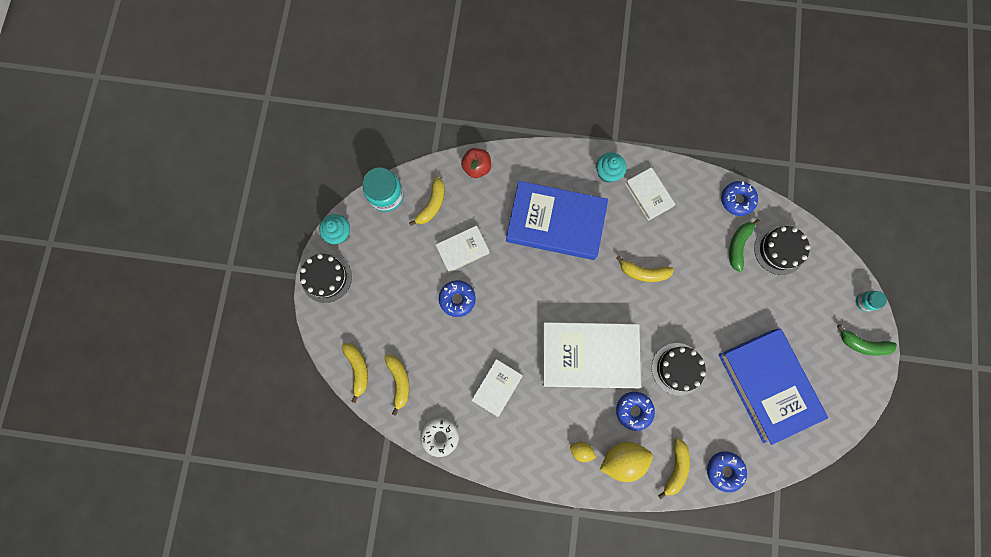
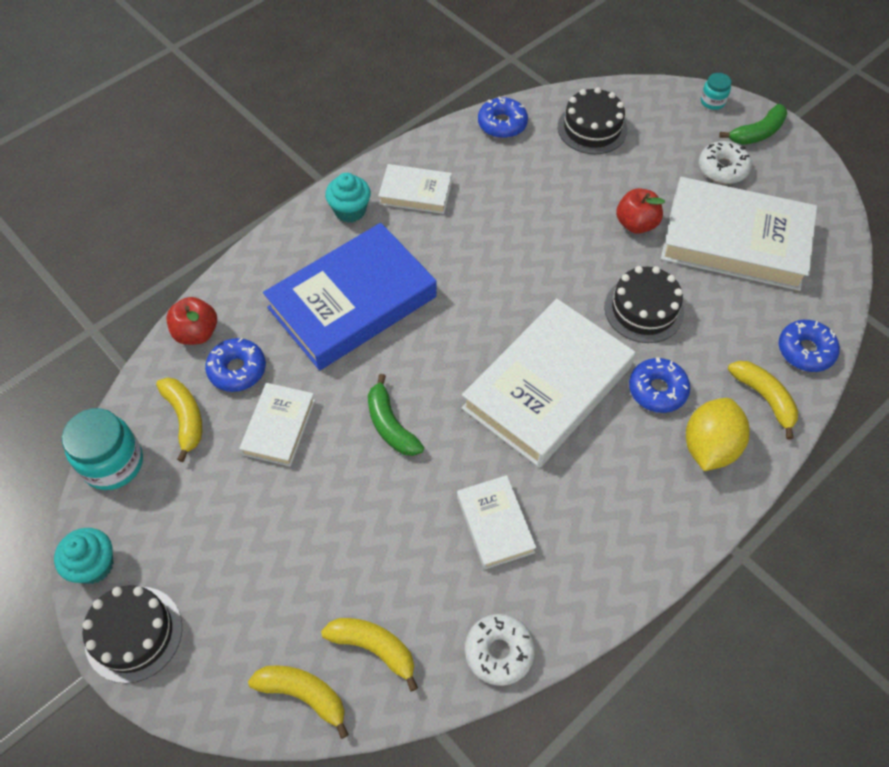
camera: 50 degrees left, 20 degrees down
blue donut [439,280,476,317] -> blue donut moved to [205,338,266,392]
yellow lemon [570,442,596,462] -> none
yellow banana [616,256,674,282] -> none
blue book [719,328,828,445] -> white book [661,177,817,291]
green banana [729,219,760,272] -> green banana moved to [368,374,424,456]
none -> red apple [616,188,665,234]
none -> white donut [699,141,752,184]

